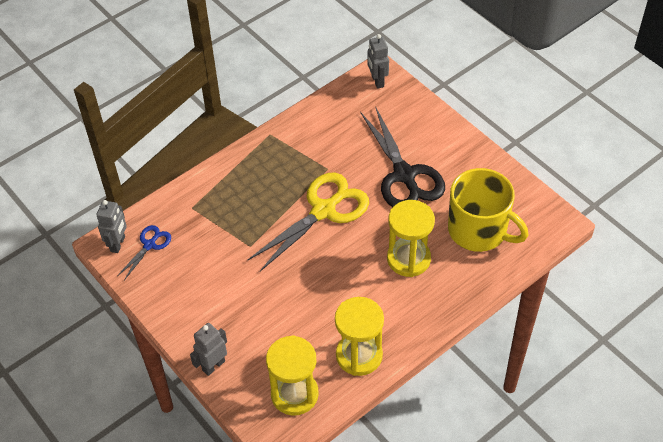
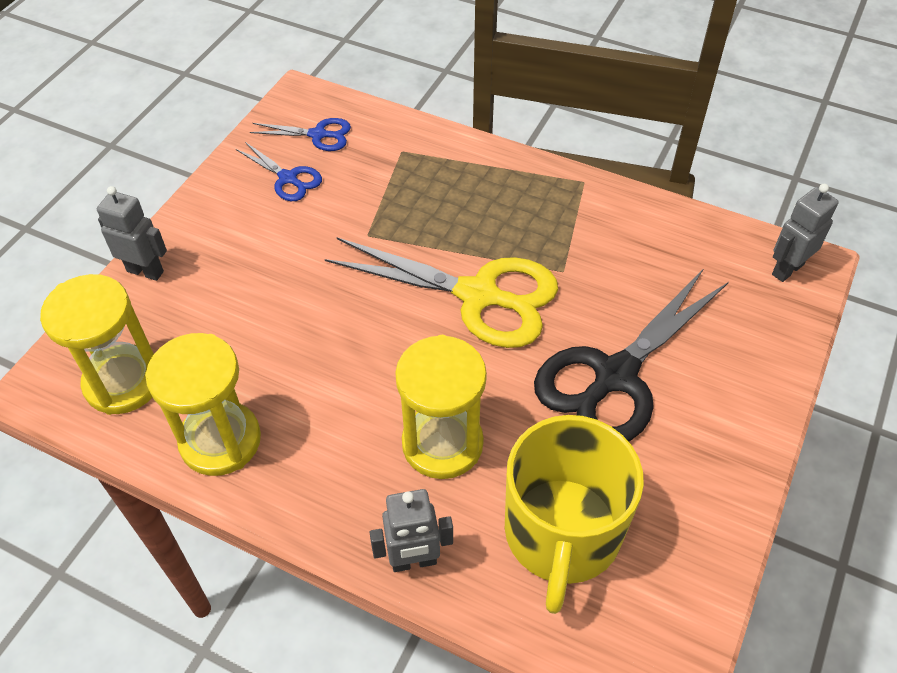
camera: 65 degrees right, 0 degrees up
grey robot [96,200,127,253] -> grey robot moved to [369,489,453,572]
none -> blue scissors [236,142,322,201]

